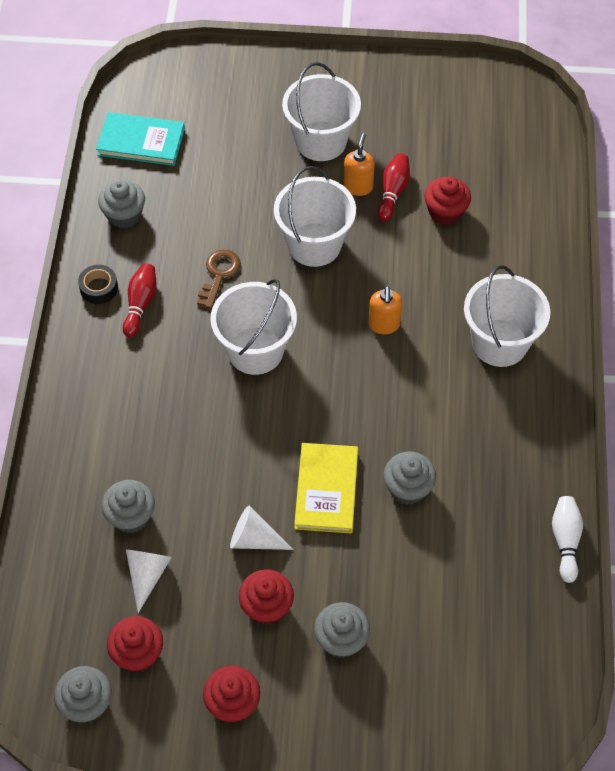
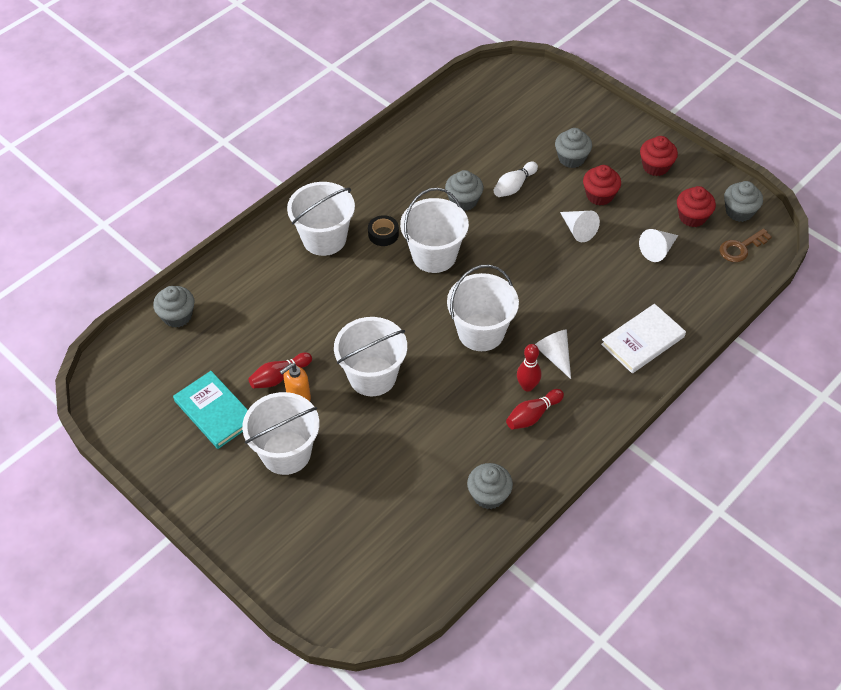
camera: 140 degrees left, 5 degrees down
black tape [78,265,118,304] -> black tape moved to [368,215,399,246]
turquoise book [96,112,185,166] -> turquoise book moved to [173,371,248,449]
grey cupcake [101,480,155,533] -> grey cupcake moved to [153,286,195,328]
brown key [197,250,241,309] -> brown key moved to [719,229,772,262]
yellow book [294,443,358,533] -> none
orange soap dispenser [368,286,402,334] -> none
red cupcake [424,176,471,225] -> none
white bowling pin [552,496,583,583] -> white bowling pin moved to [494,162,538,197]
none -> white bucket [400,188,469,273]
none -> red bowling pin [517,344,541,392]
none -> white cone [535,330,571,379]
none -> white book [601,304,686,373]

